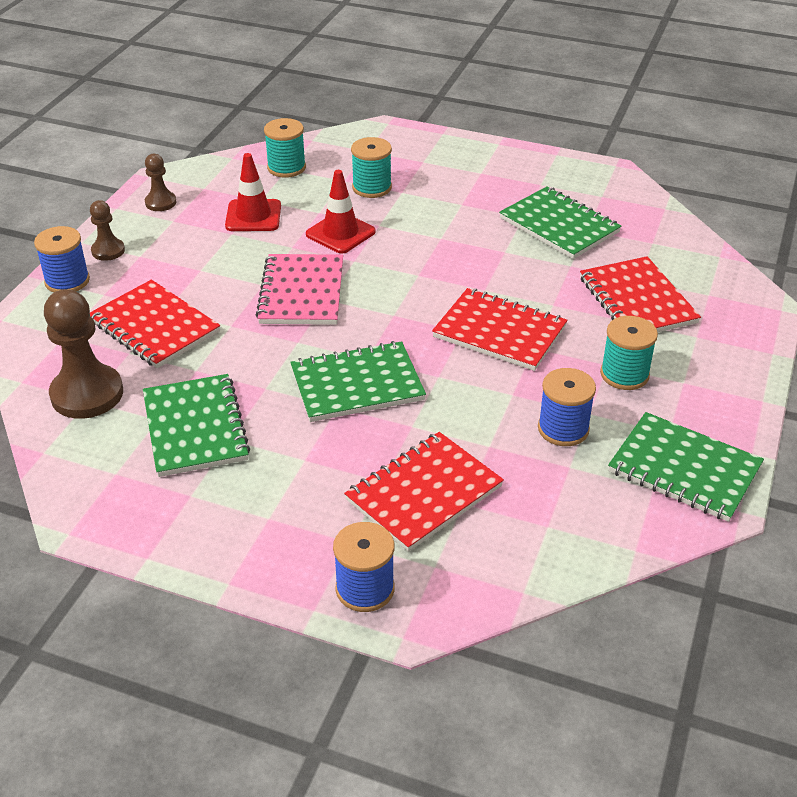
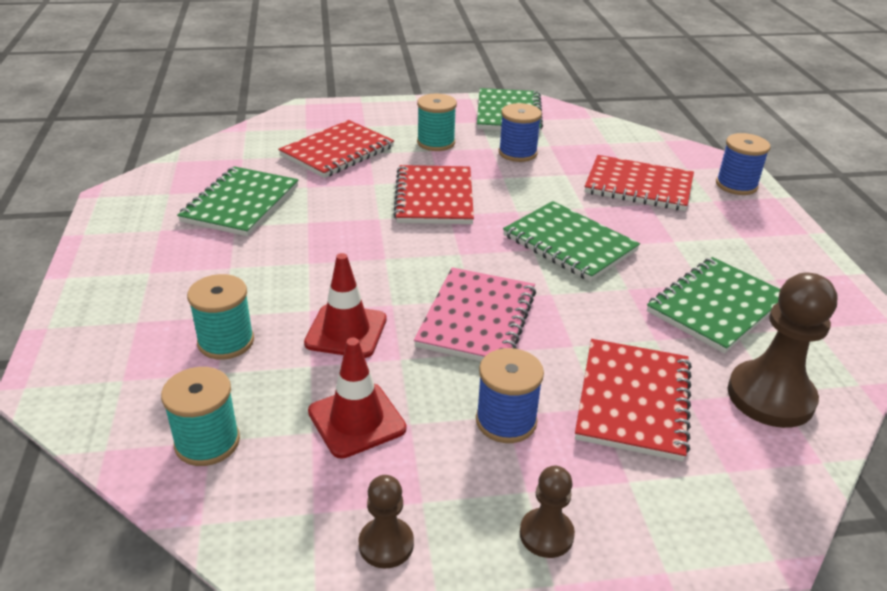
camera: 120 degrees left, 5 degrees down
blue spool [34,226,90,292] -> blue spool moved to [476,348,544,443]
pink notebook [256,254,343,325] -> pink notebook turned 45 degrees counterclockwise [414,267,536,361]

